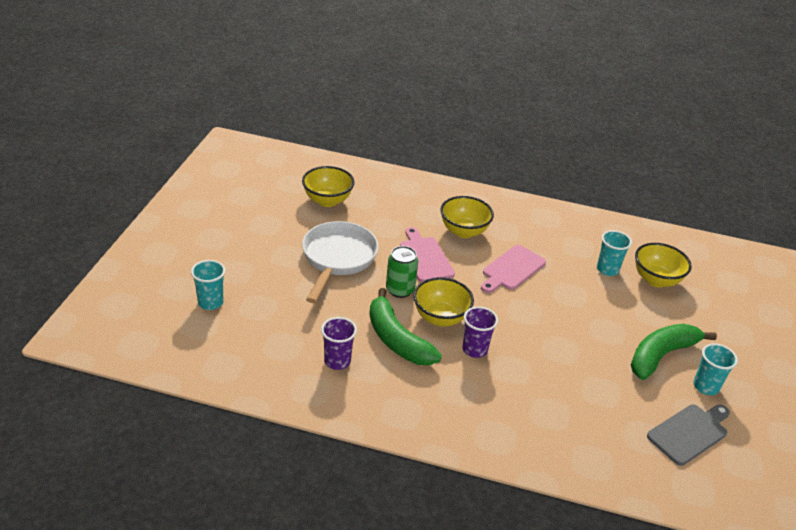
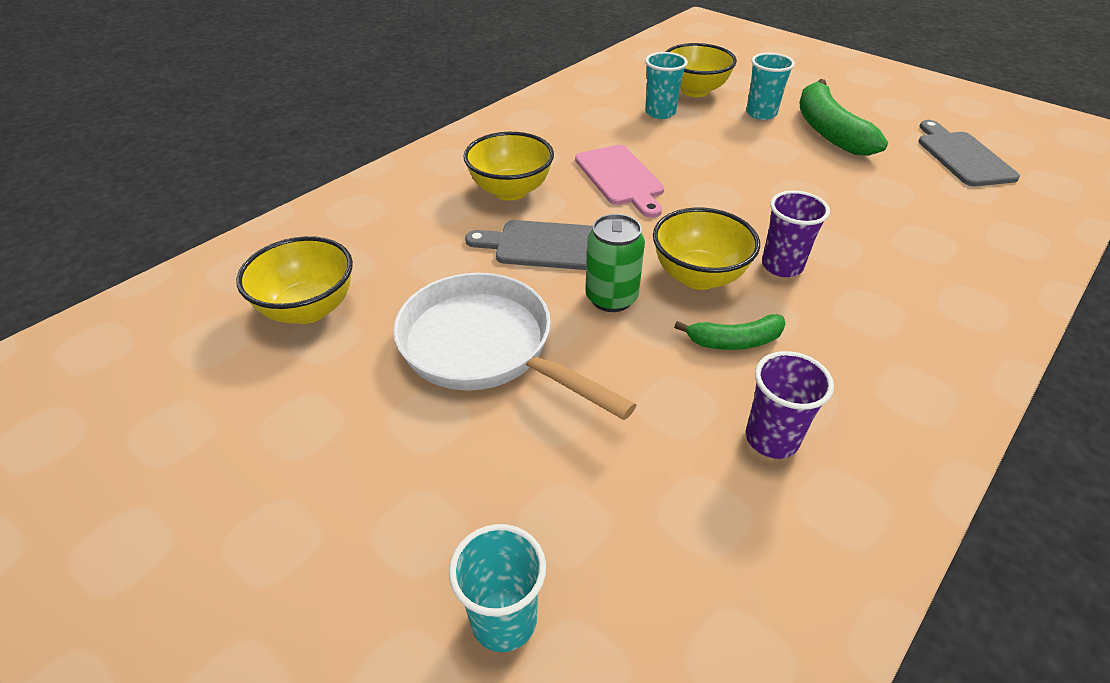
camera: 60 degrees left, 5 degrees up
green banana [369,288,442,366] -> green banana [674,314,786,350], size x0.54
pink cutting board [400,227,455,282] -> grey cutting board [465,220,593,270]
turquoise cup [693,343,738,395] -> turquoise cup moved to [746,53,795,120]

